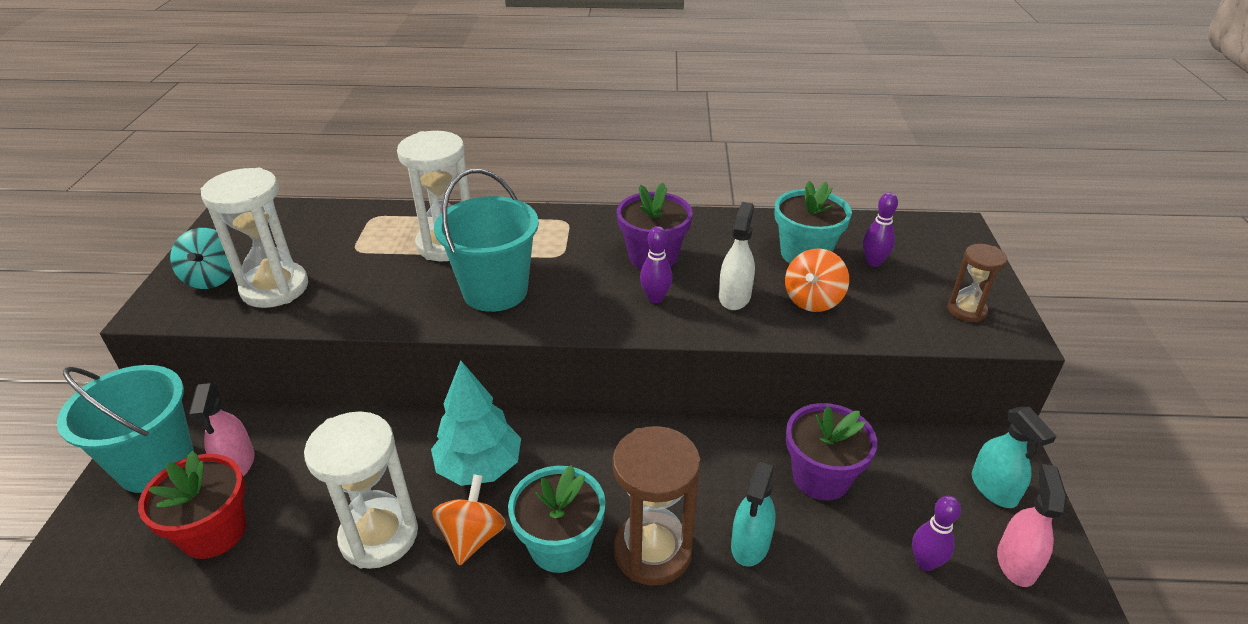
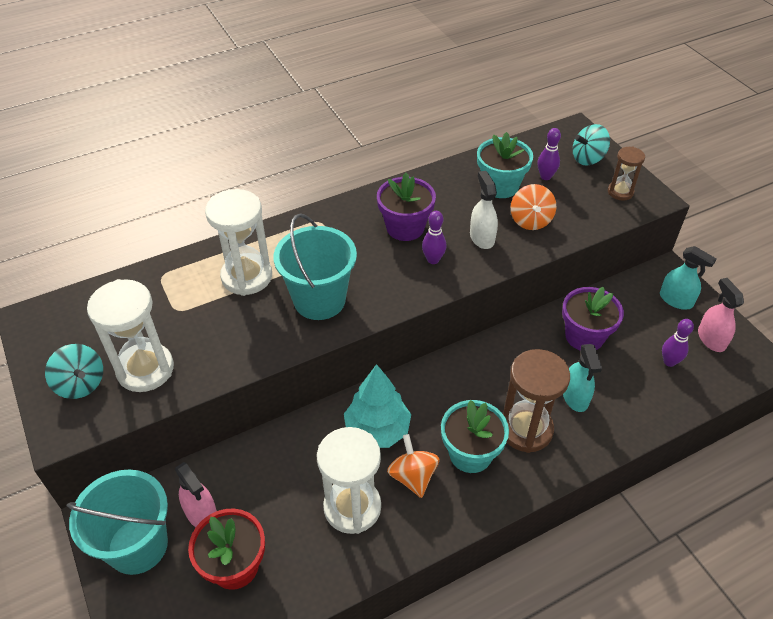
camera: 30 degrees left, 10 degrees up
none -> turquoise spinning top [572,124,610,165]

